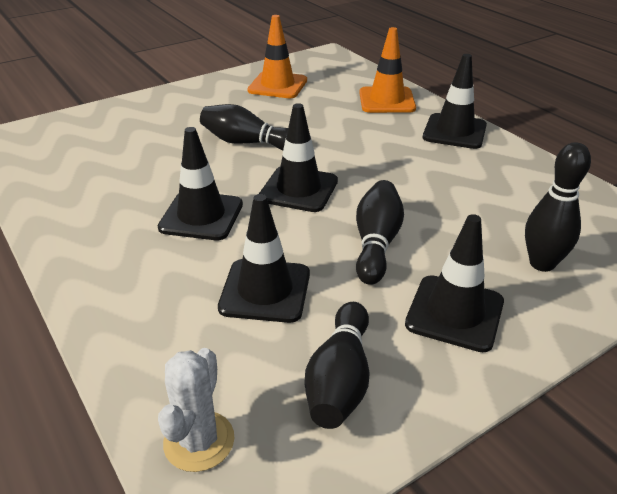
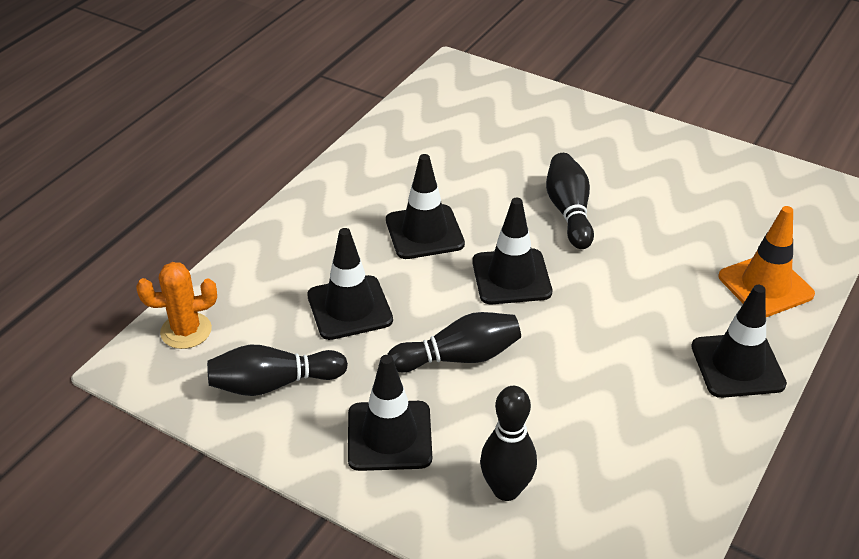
camera: 65 degrees right, 5 degrees up
white cactus [158,348,235,472] -> orange cactus [136,262,217,349]
orange traffic cone [247,15,307,98] -> none

